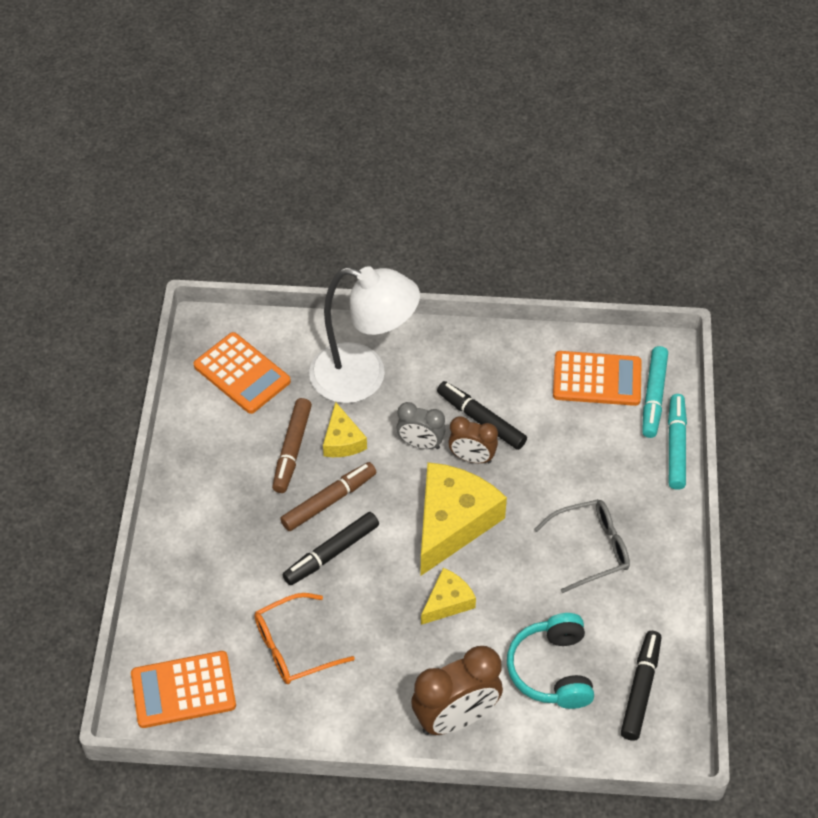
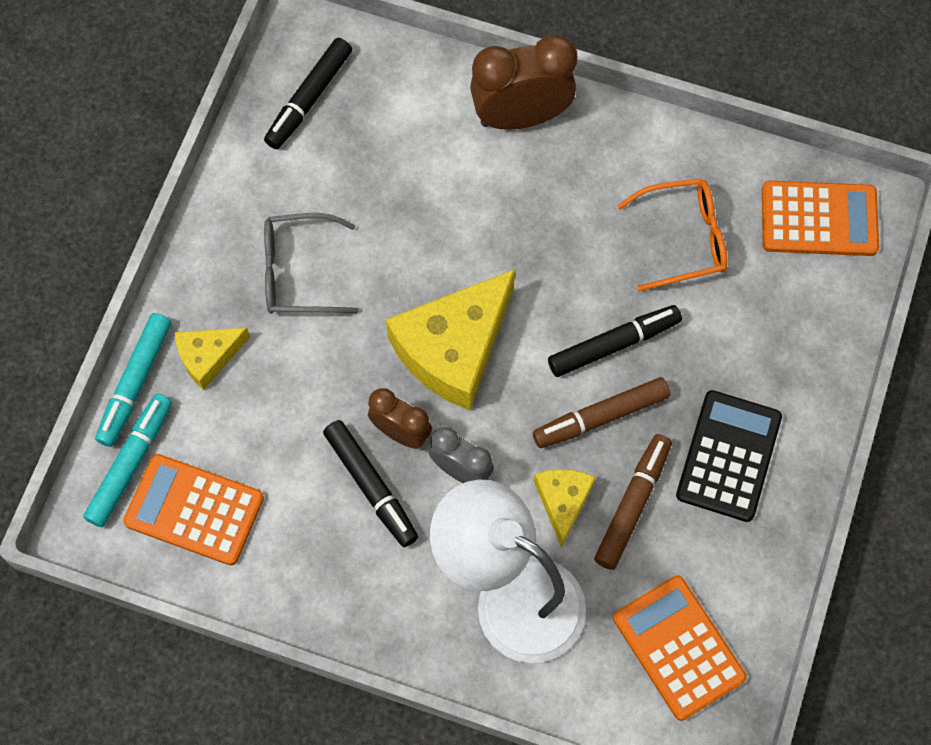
camera: 165 degrees left, 15 degrees up
yellow cheese [421,568,476,625] -> yellow cheese moved to [175,328,250,390]
turquoise headphones [507,613,594,709] -> none
none -> black calculator [676,390,782,522]

